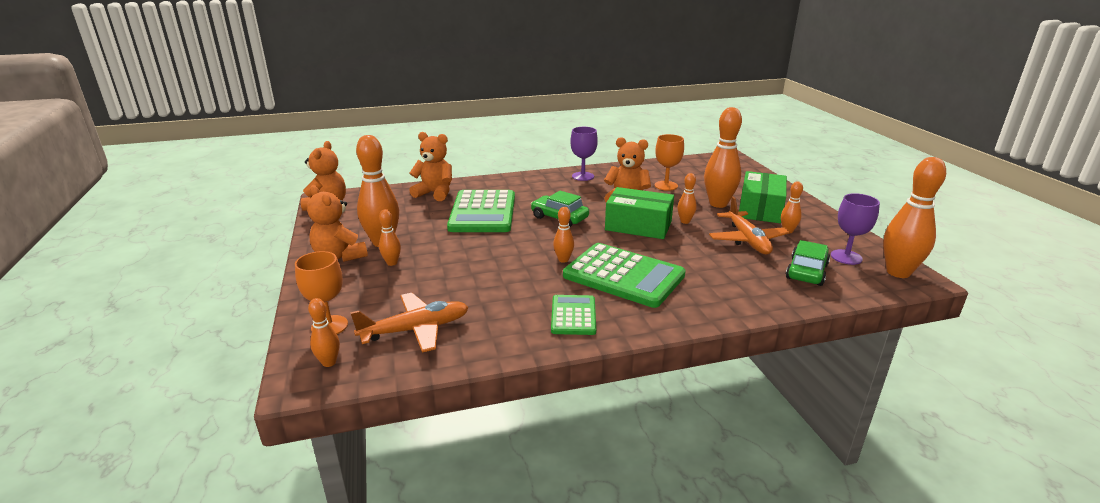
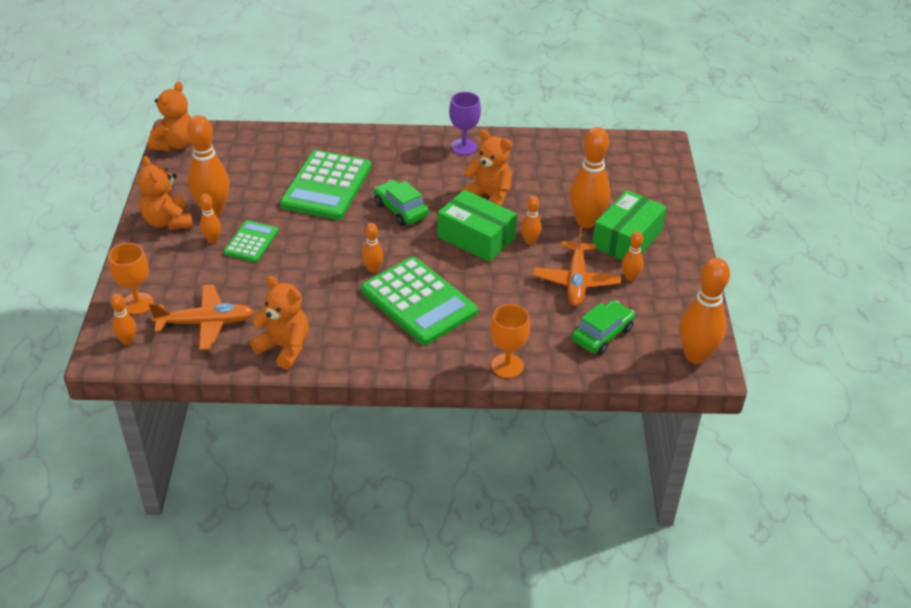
camera: 15 degrees right, 15 degrees up
orange teddy bear [409,132,452,201] -> orange teddy bear moved to [250,276,309,369]
green calculator [551,295,596,335] -> green calculator moved to [224,220,278,262]
orange goblet [655,134,684,191] -> orange goblet moved to [490,304,530,378]
purple goblet [831,193,880,265] -> none

